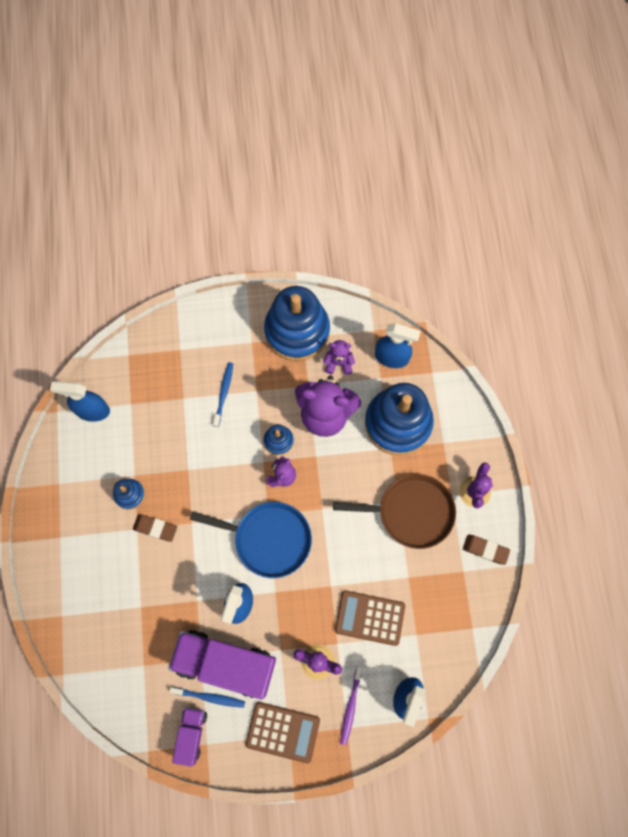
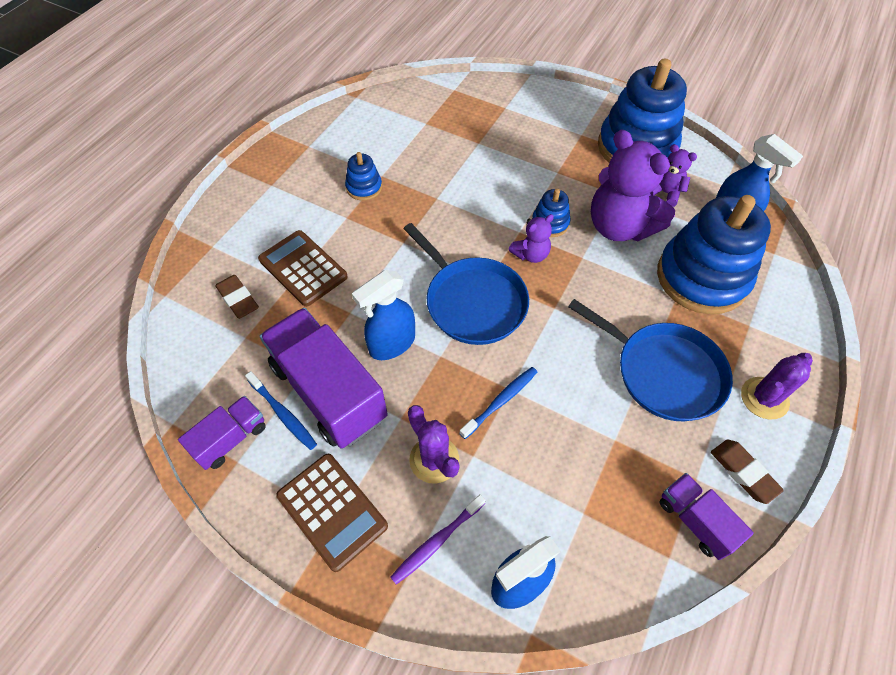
camera: 35 degrees right, 15 degrees down
blue spray bottle [50,381,110,422] -> none
brown eraser [133,514,177,542] -> brown eraser moved to [215,275,259,319]
blue toothbrush [213,362,233,427] -> blue toothbrush moved to [459,367,537,439]
brown pan [333,474,456,549] -> blue pan [568,299,733,421]
brown calculator [335,591,405,646] -> brown calculator moved to [258,230,348,307]
none -> purple truck [659,473,754,560]

